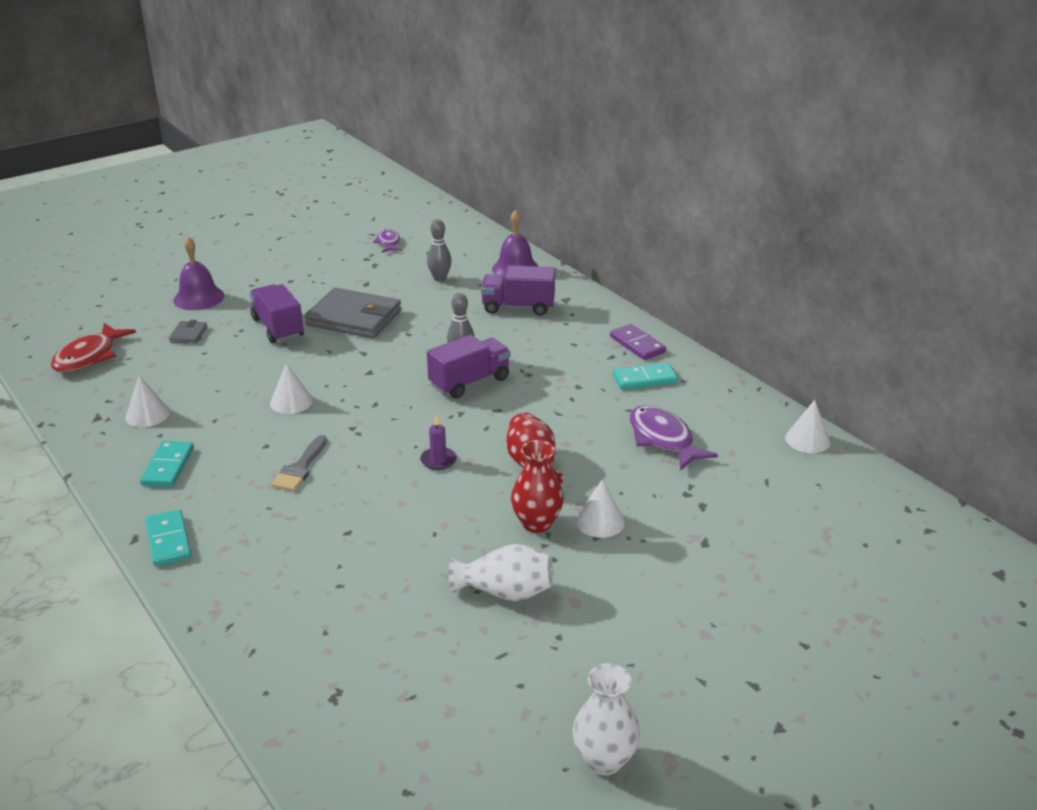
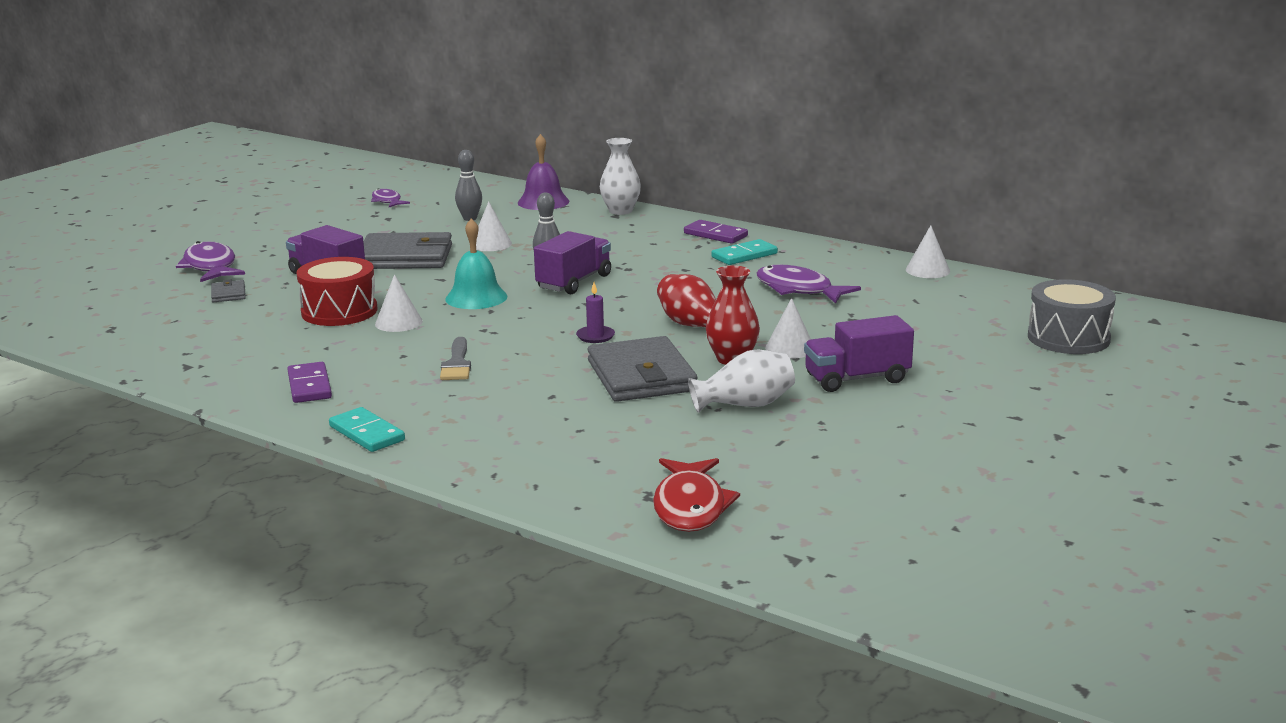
camera: 20 degrees left, 10 degrees down
red fish [51,323,136,373] -> red fish moved to [653,458,740,532]
white cone [125,375,170,427] -> white cone moved to [476,201,512,251]
turquoise domino [140,441,194,487] -> purple domino [287,362,332,403]
purple bell [173,237,224,310] -> purple fish [176,241,245,282]
purple truck [481,265,555,316] -> purple truck moved to [804,315,914,392]
white vase [572,663,640,775] -> white vase moved to [600,138,641,215]
none -> red drum [296,257,377,326]
none -> turquoise bell [445,218,507,309]
none -> grey wallet [588,336,697,402]
none -> grey drum [1028,279,1116,354]

